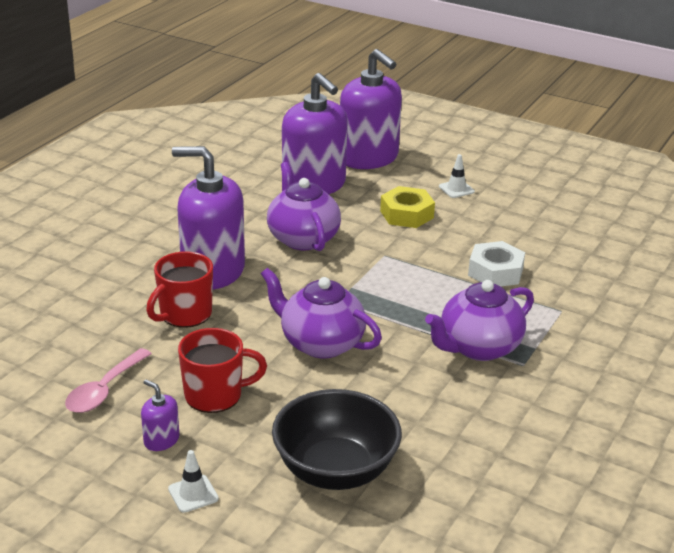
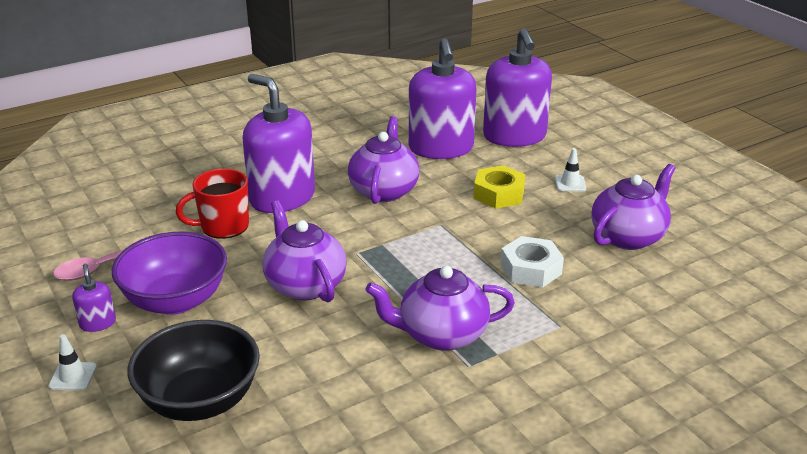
camera: 30 degrees right, 0 degrees up
red mug [178,328,267,413] -> purple bowl [112,232,227,315]
none -> purple teapot [591,164,675,250]

